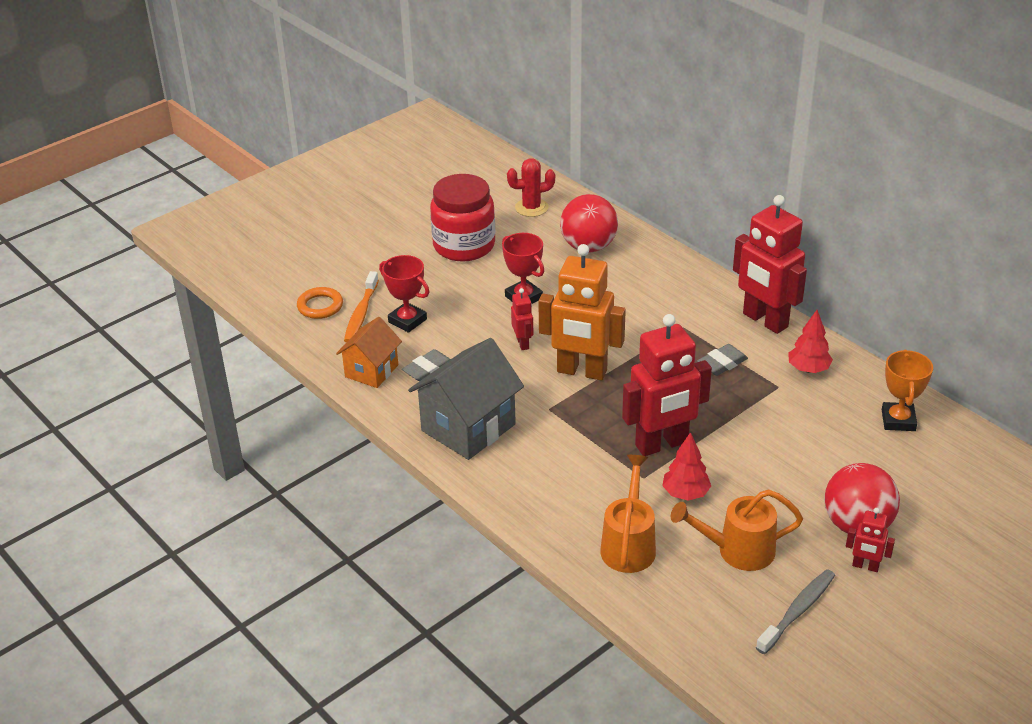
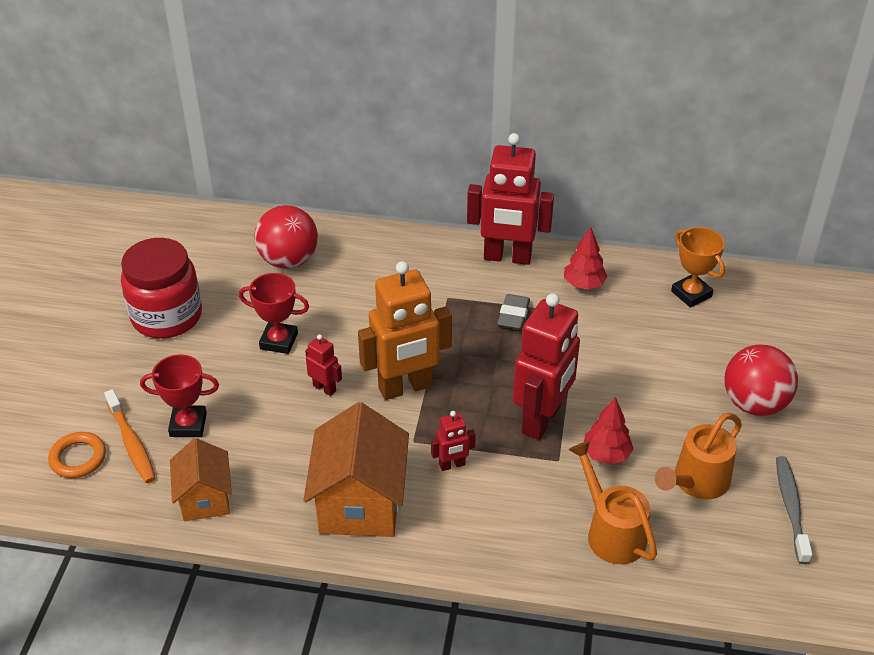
camera: 40 degrees left, 5 degrees up
grey eraser [402,349,451,381] -> none
grey house [408,338,524,460] -> orange house [304,402,409,537]
red cactus [507,158,555,217] -> none
red robot [846,508,895,572] -> red robot moved to [431,411,476,471]

